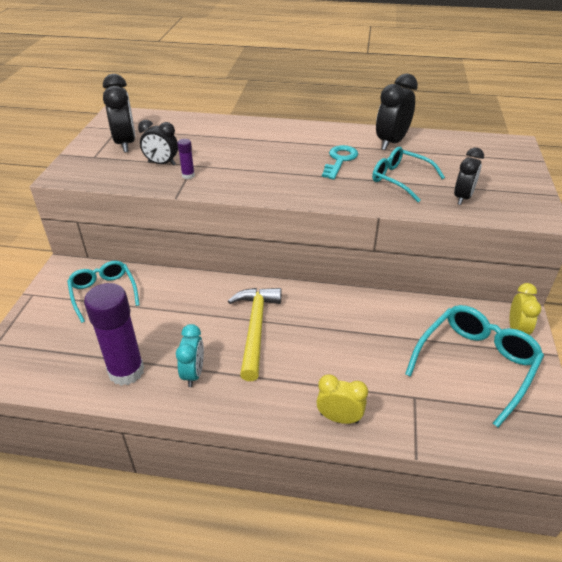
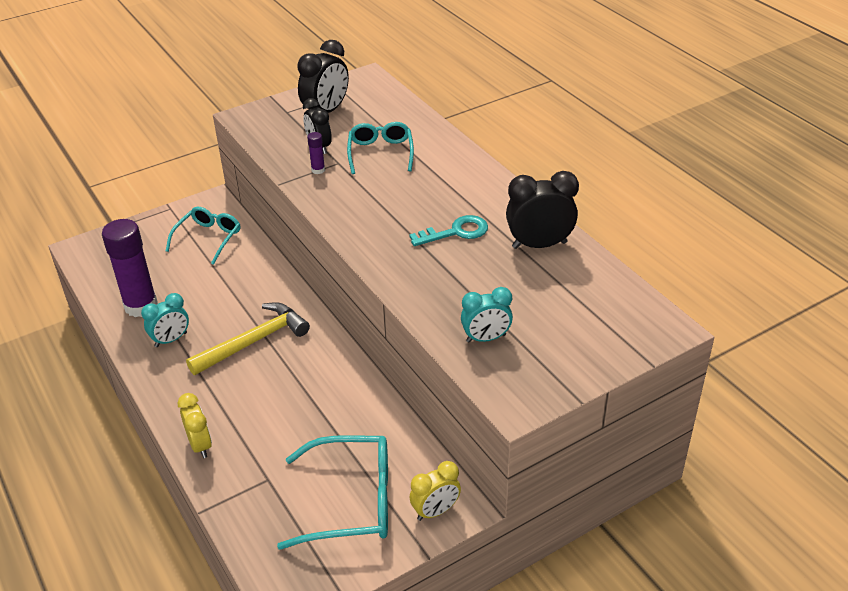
camera: 50 degrees right, 0 degrees up
turquoise glasses [372,147,445,202] -> turquoise glasses moved to [347,122,414,174]
black clock [454,148,484,205] -> turquoise clock [461,287,513,343]

